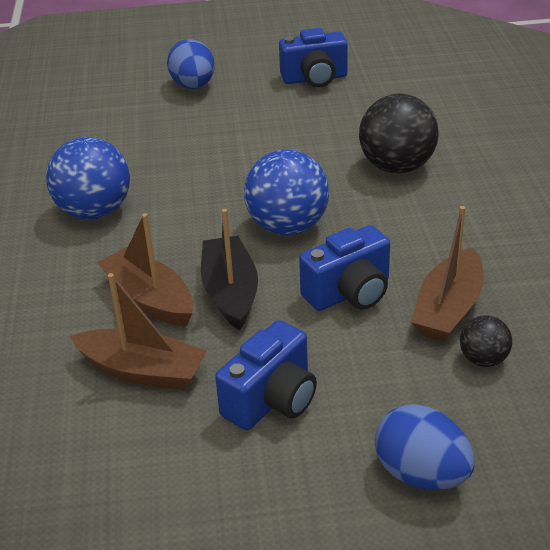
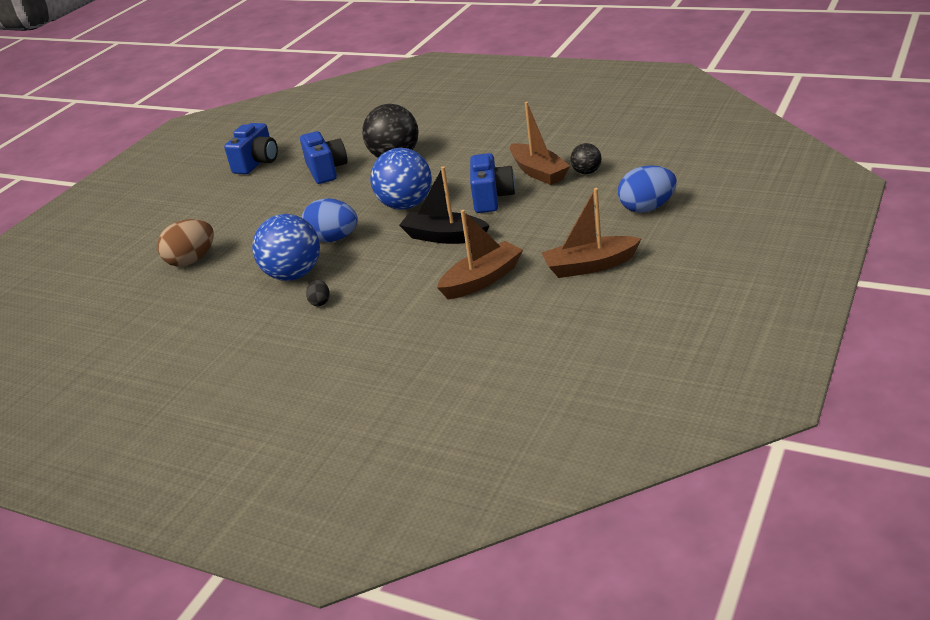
camera: 55 degrees left, 5 degrees down
brown boat [97,213,193,327] -> brown boat moved to [542,188,642,278]
blue egg [167,39,215,89] -> blue egg moved to [302,198,358,243]
blue camera [215,320,317,430] -> blue camera moved to [300,131,348,184]
none -> brown egg [157,219,214,266]
none -> black egg [306,280,330,306]

